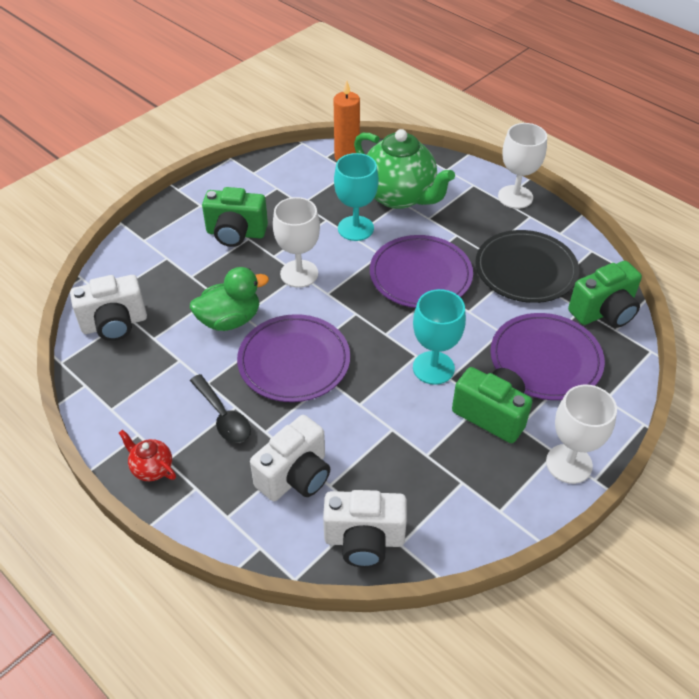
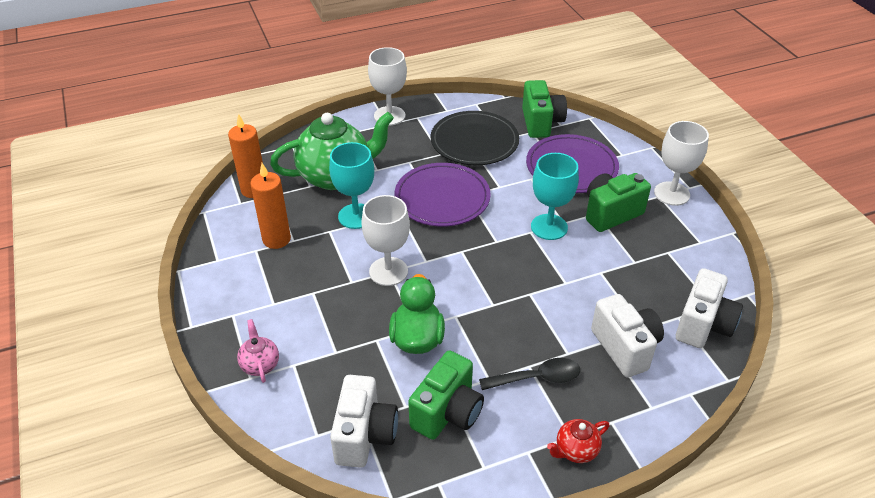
camera: 65 degrees left, 5 degrees down
green camera [202,187,268,247] -> green camera moved to [408,350,484,440]
purple plate [237,314,350,402] -> none
none -> pink teapot [237,319,279,383]
none -> orange candle [250,163,291,249]

